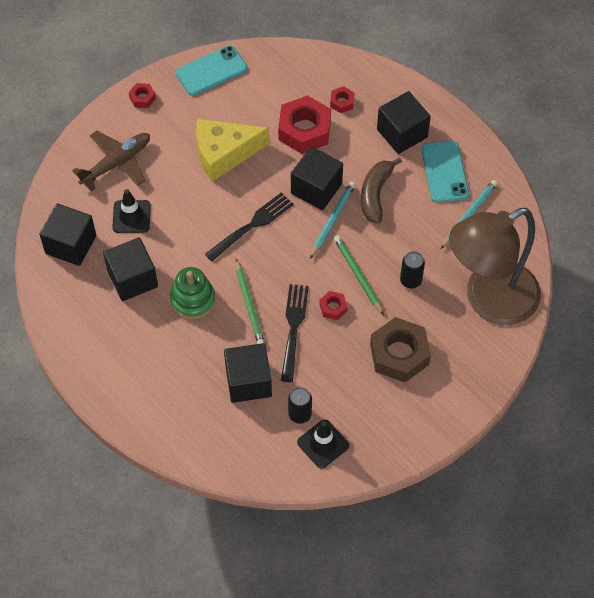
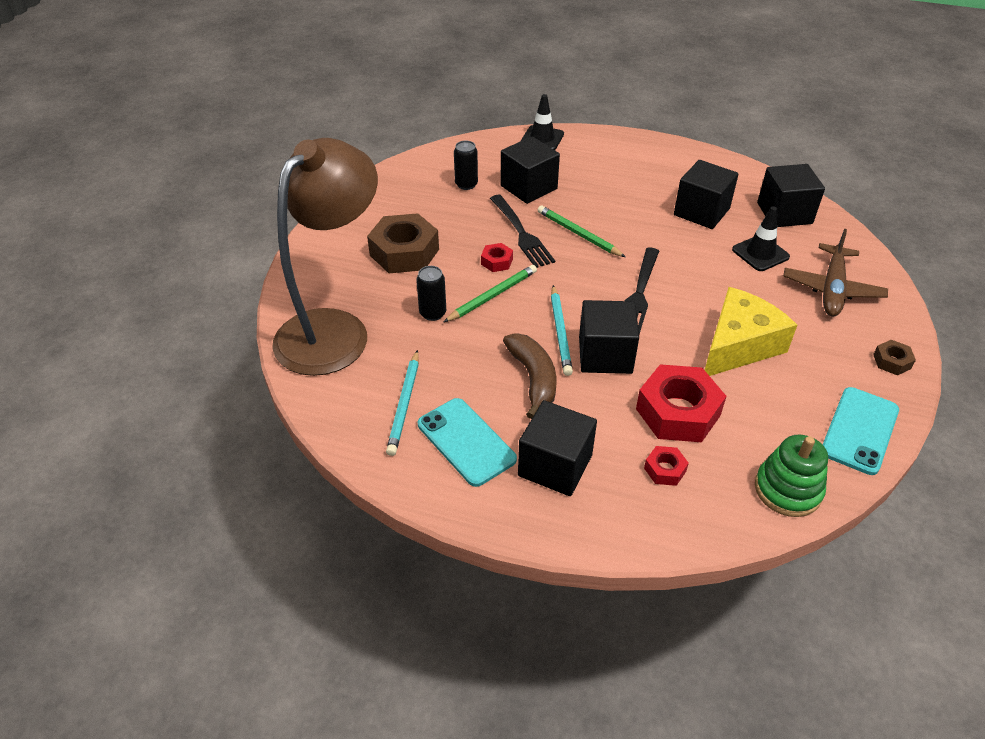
camera: 150 degrees right, 15 degrees down
red nut [129,83,156,108] -> brown nut [873,340,916,375]
green stacking toy [170,267,215,319] -> green stacking toy moved to [755,435,828,517]
black traffic cone [297,420,349,469] -> black traffic cone moved to [521,94,564,150]
green pencil [334,235,384,315] -> green pencil turned 75 degrees counterclockwise [444,265,537,322]

